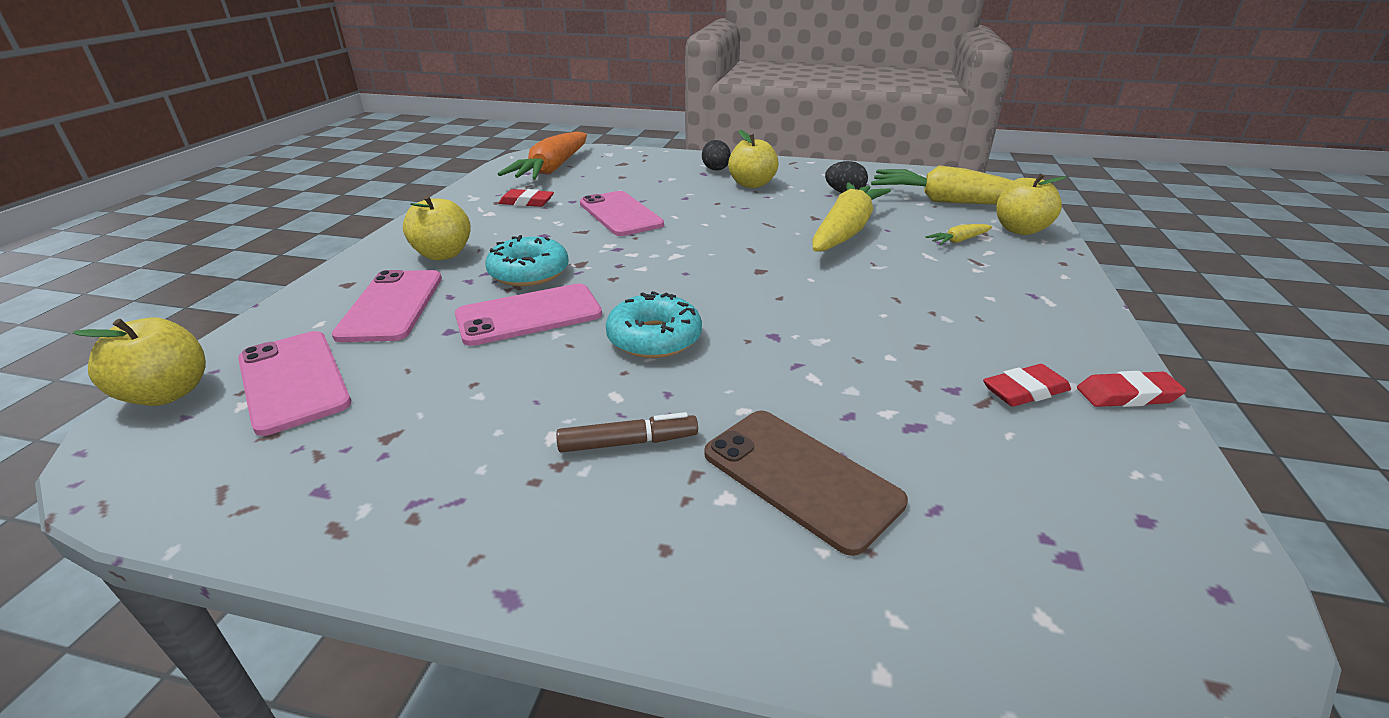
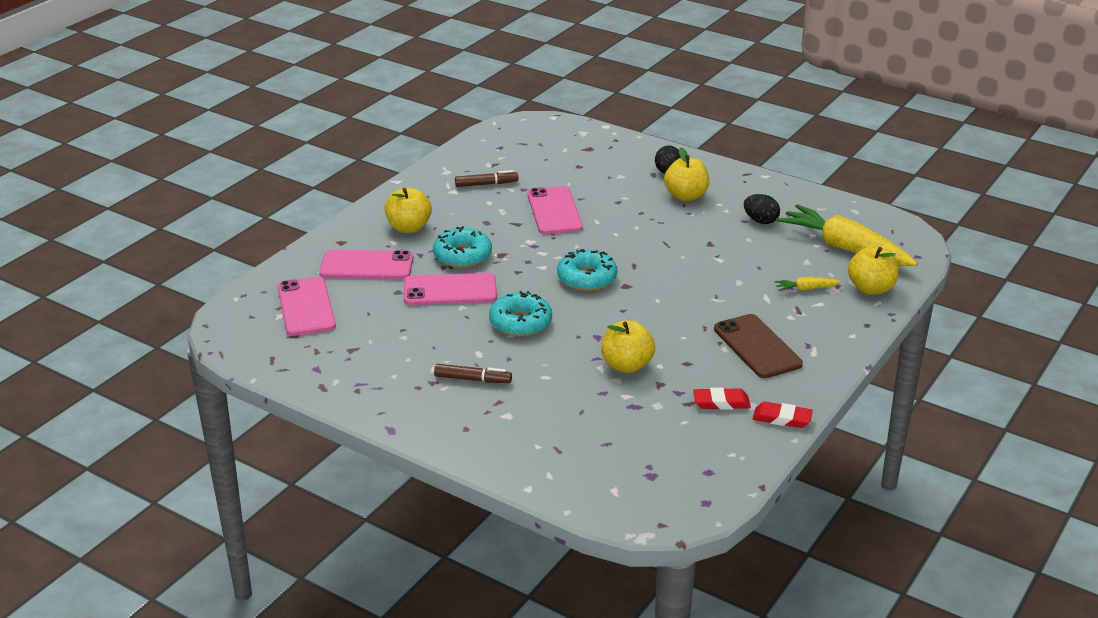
camera: 20 degrees right, 0 degrees up
yellow apple [72,317,206,406] -> yellow apple moved to [601,320,655,373]
pink phone [331,270,442,342] -> pink phone turned 75 degrees clockwise [319,249,414,279]
orange carrot [498,132,587,180] -> none
red eraser [499,189,554,207] -> brown marker [455,170,519,187]
brown phone [704,410,908,556] -> brown phone moved to [714,314,803,378]
yellow carrot [812,183,891,252] -> none
none -> turquoise donut [557,249,617,291]

